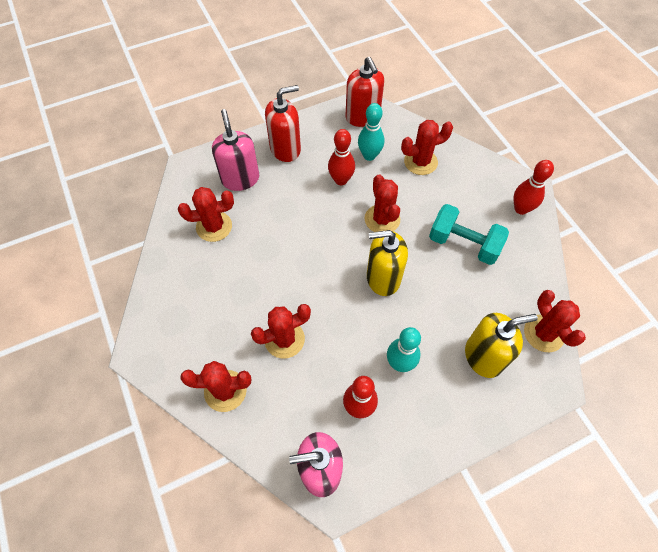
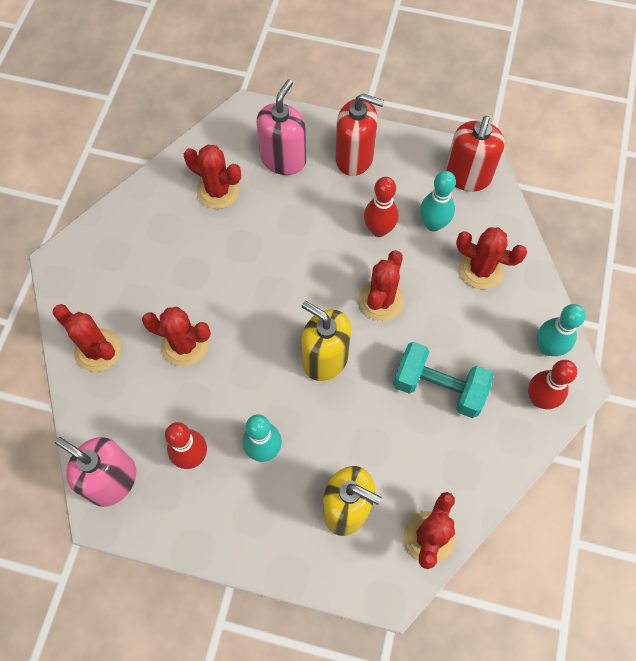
camera: 40 degrees right, 5 degrees up
turquoise dumbbell [429,204,509,265] -> turquoise dumbbell turned 45 degrees counterclockwise [393,342,494,418]
none -> turquoise bowling pin [537,304,586,356]

